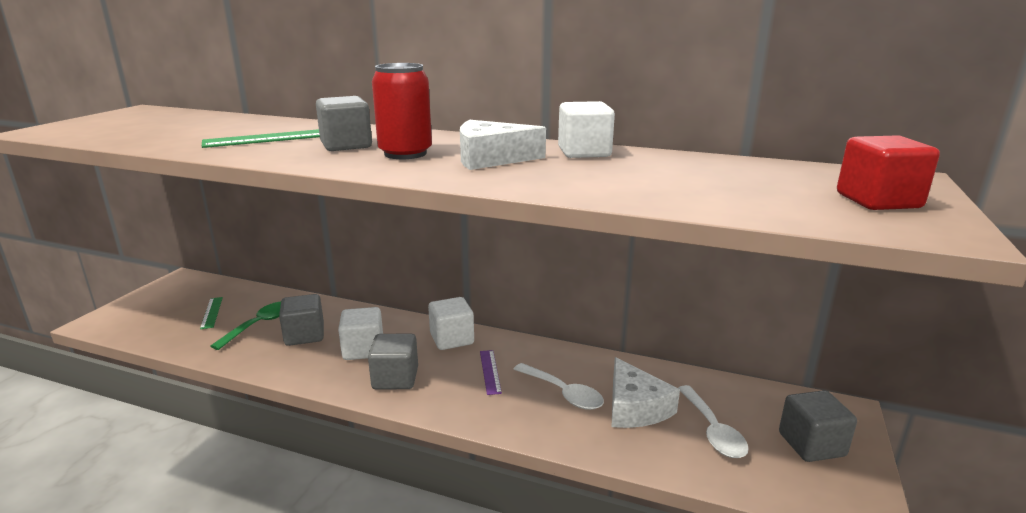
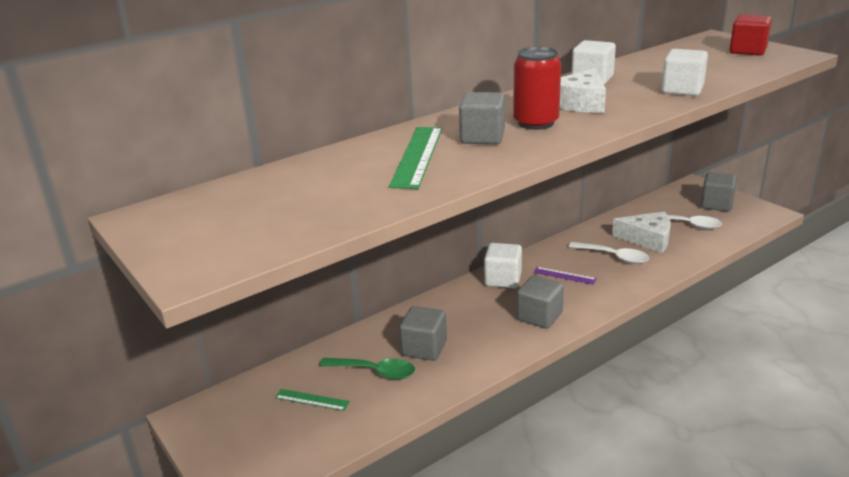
camera: 55 degrees left, 5 degrees up
green spoon [211,302,281,350] -> green spoon turned 135 degrees clockwise [320,358,415,380]
white cube [338,307,383,360] -> white cube moved to [662,49,708,96]
white spoon [514,363,604,410] -> white spoon turned 45 degrees clockwise [569,242,649,264]

